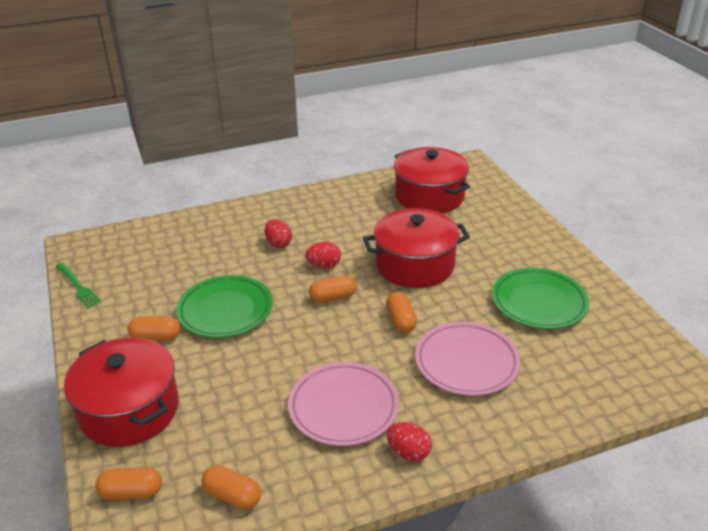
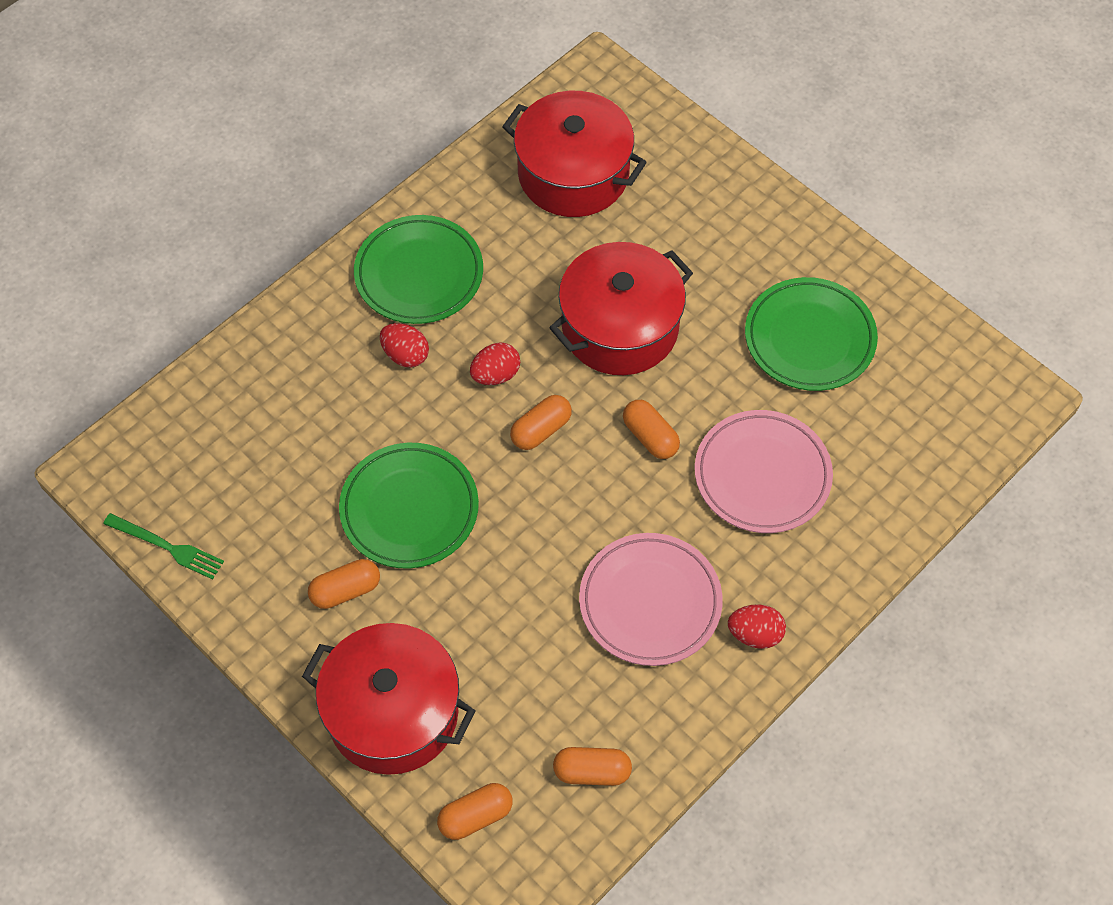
camera: 25 degrees left, 25 degrees up
none -> green plate [354,215,483,324]

